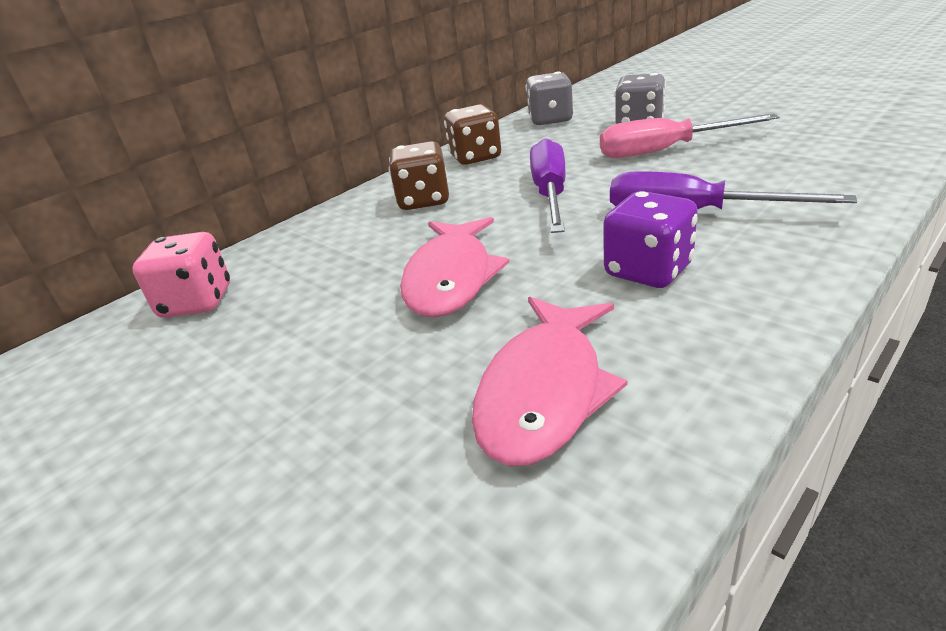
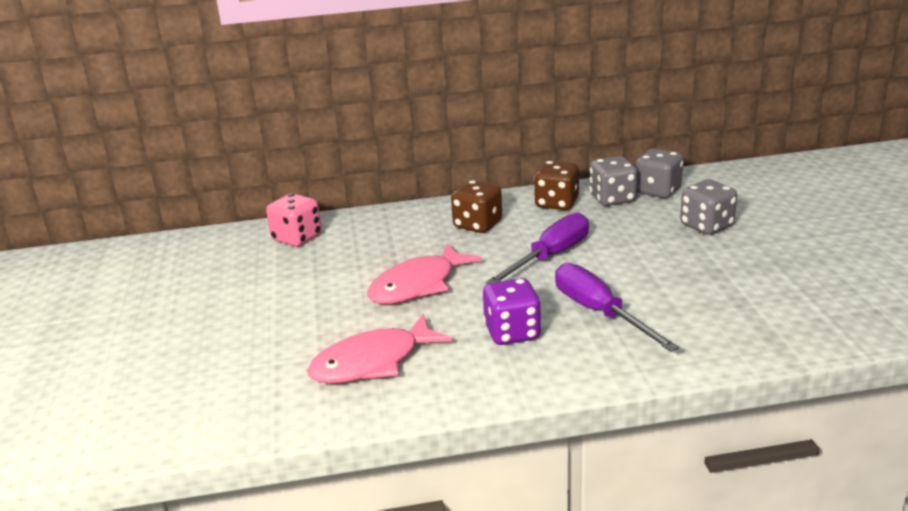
camera: 35 degrees right, 5 degrees down
pink screwdriver [600,114,780,158] -> none
none -> grey dice [589,156,638,206]

